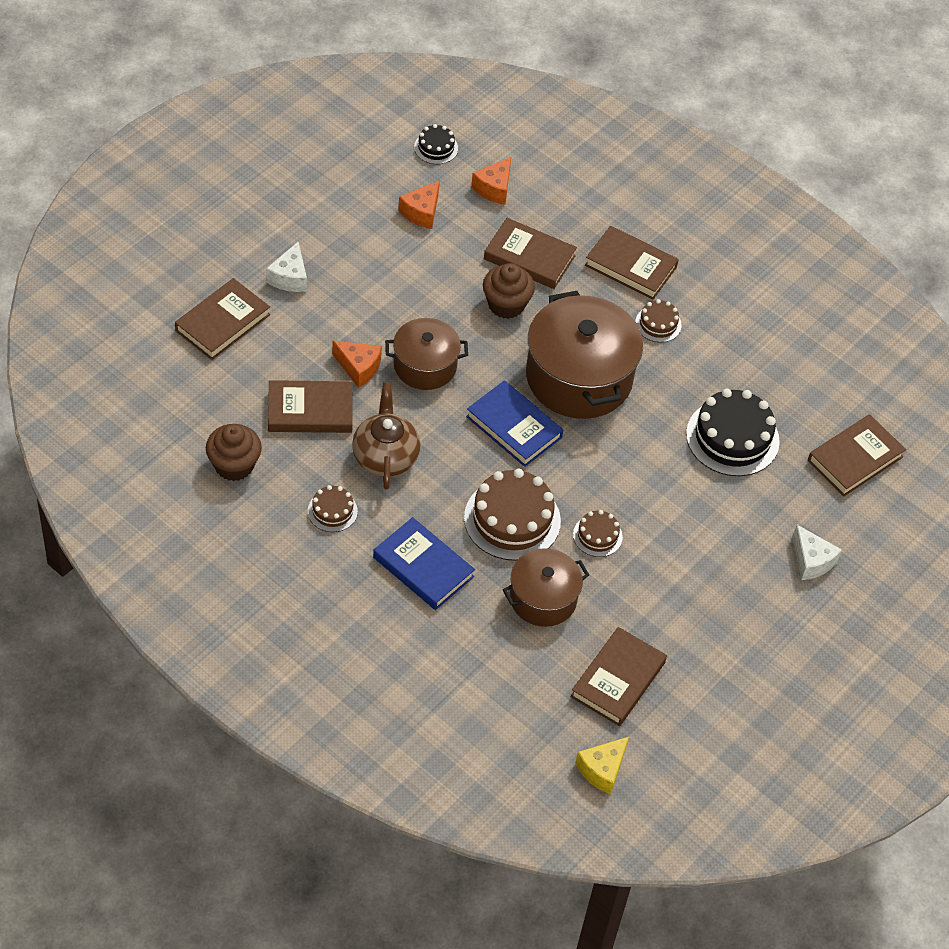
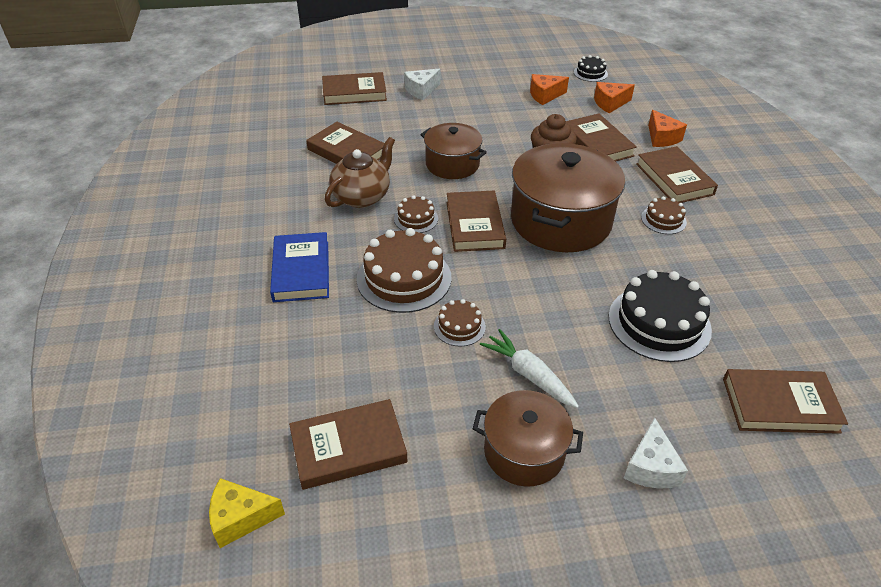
camera: 45 degrees right, 10 degrees down
brown cupcake [206,424,262,481] -> none
brown cake [308,485,358,532] -> brown cake moved to [394,195,438,233]
orange cheese [332,341,382,388] -> orange cheese moved to [648,110,687,147]
blue book [466,380,563,467] -> brown book [446,191,506,252]
brown pot [503,548,589,627] -> brown pot moved to [473,390,583,487]
none -> white carrot [480,329,579,408]

